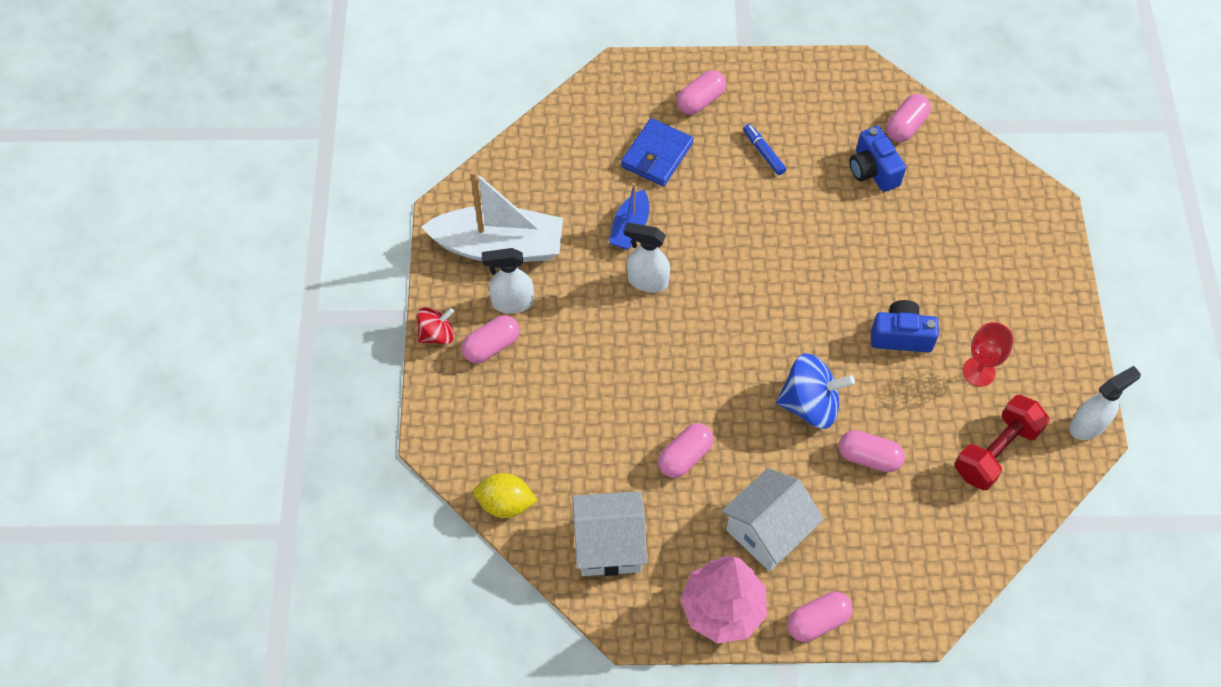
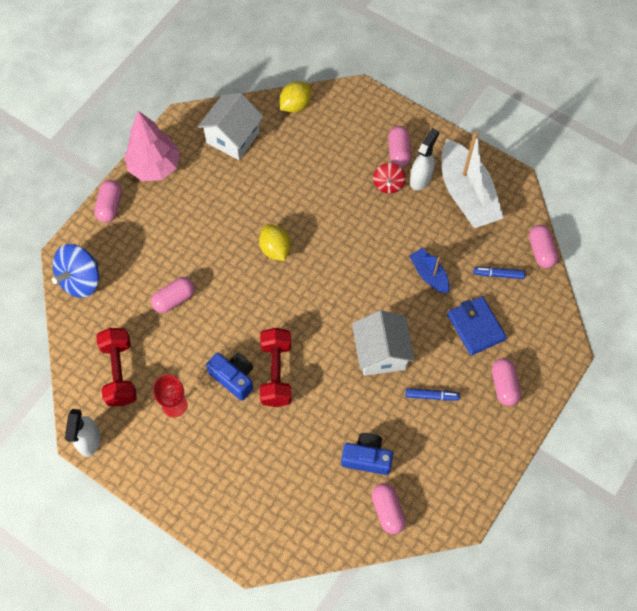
camera: 125 degrees right, 5 degrees up
red spinning top [417,307,454,344] -> red spinning top moved to [373,163,406,193]
white boat [421,169,563,262] -> white boat turned 60 degrees counterclockwise [442,131,504,228]
white spray bottle [624,223,670,293] -> none
pink capsule [658,423,713,478] -> pink capsule moved to [529,225,559,268]
white house [721,468,824,571] -> white house moved to [352,310,415,376]
blue spinning top [776,353,855,429] -> blue spinning top moved to [52,244,99,298]
blue camera [871,300,939,353] -> blue camera turned 90 degrees counterclockwise [206,353,253,401]
none -> yellow lemon [259,224,291,261]
none -> red dumbbell [260,328,291,407]
none -> blue marker [474,267,525,279]

